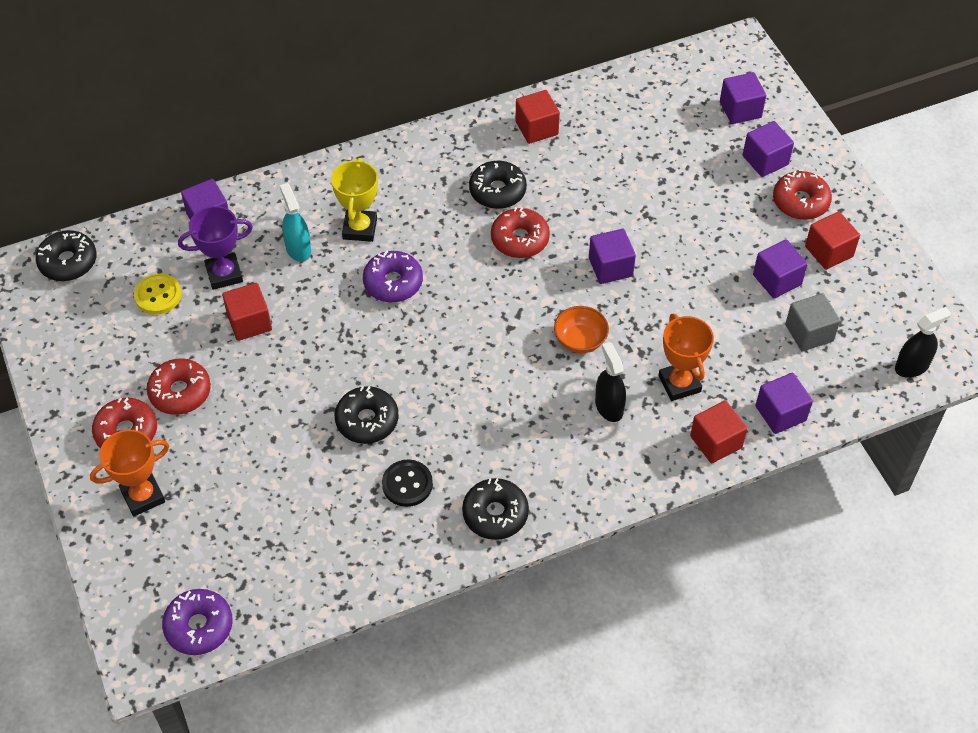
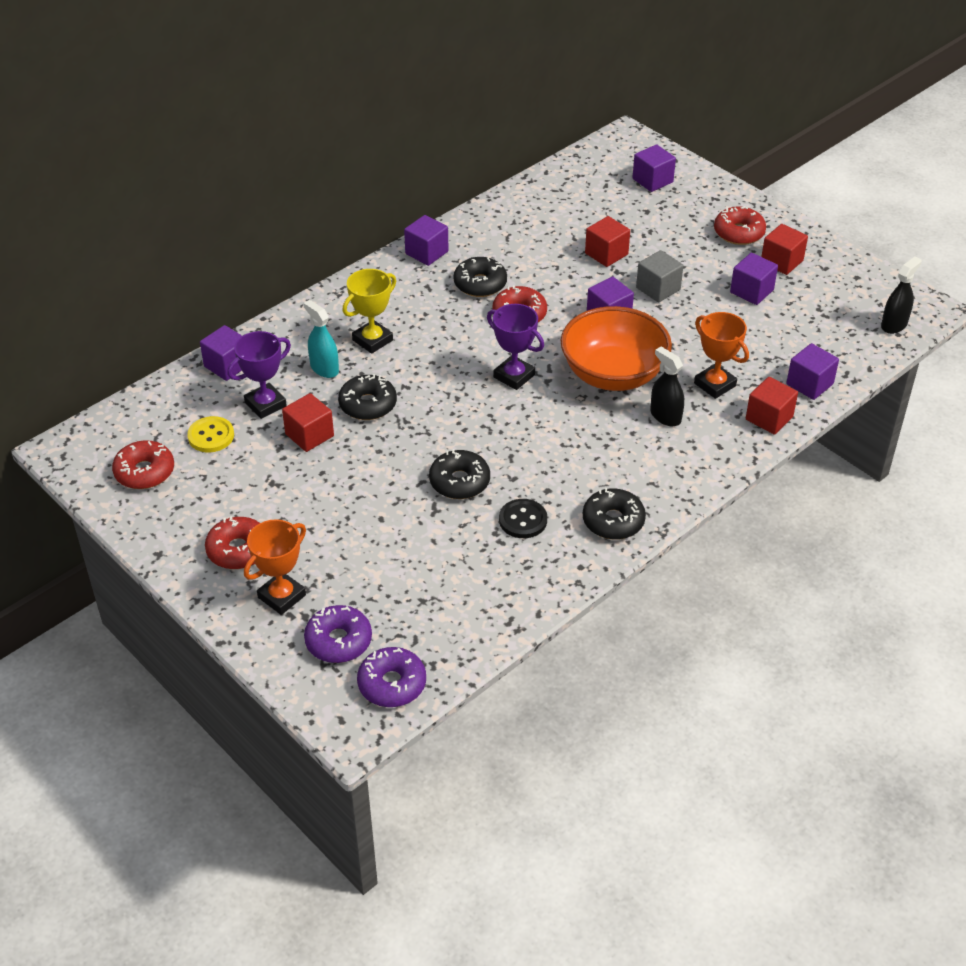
camera: 20 degrees left, 10 degrees down
black donut [36,230,97,281] -> black donut moved to [338,374,397,420]
red donut [147,358,211,415] -> red donut moved to [112,440,174,489]
yellow trophy [331,158,378,242] -> yellow trophy turned 60 degrees clockwise [342,269,396,354]
purple donut [363,251,423,302] -> purple donut moved to [304,605,372,663]
red cube [515,90,560,144] -> red cube moved to [585,216,630,267]
orange bowl [554,306,609,353] -> orange bowl [561,306,672,391], size x2.16
purple cube [743,121,794,177] -> purple cube moved to [404,215,449,266]
grey cube [785,293,840,352] -> grey cube moved to [636,250,683,303]
none -> purple trophy [487,304,544,390]

